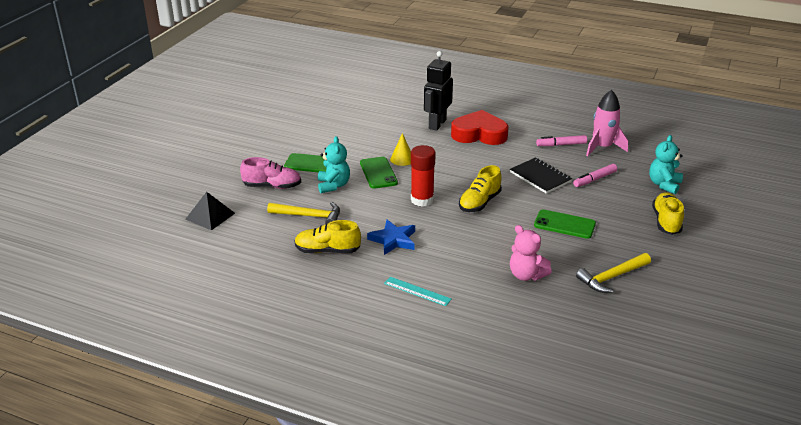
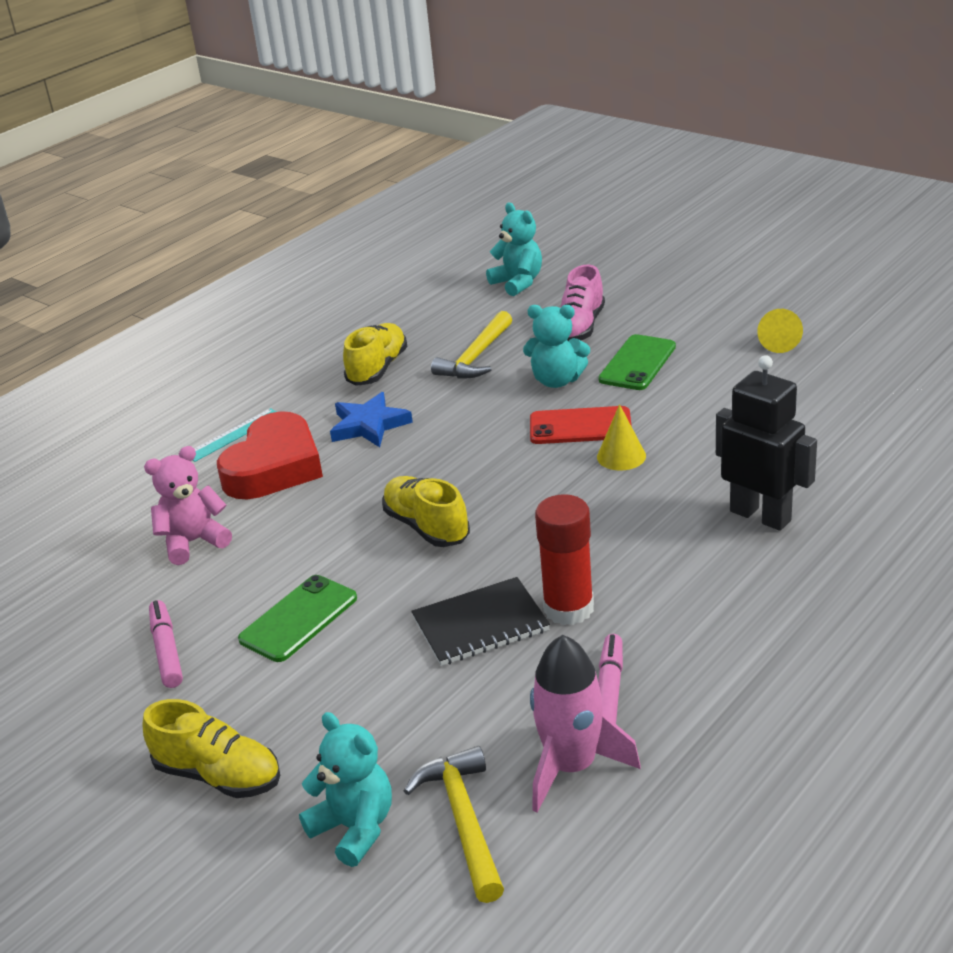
camera: 110 degrees right, 0 degrees up
black pyramid [185,192,235,230] -> turquoise teddy bear [486,203,542,296]
green phone [360,157,398,189] -> red phone [530,406,632,444]
red glue stick [411,145,436,207] -> red glue stick moved to [535,494,594,625]
red heart [451,110,509,145] -> red heart moved to [217,411,323,499]
pink marker [573,164,617,187] -> pink marker moved to [149,600,183,688]
yellow hammer [576,253,651,293] -> yellow hammer moved to [404,746,504,903]
none -> yellow cone [757,309,803,353]

